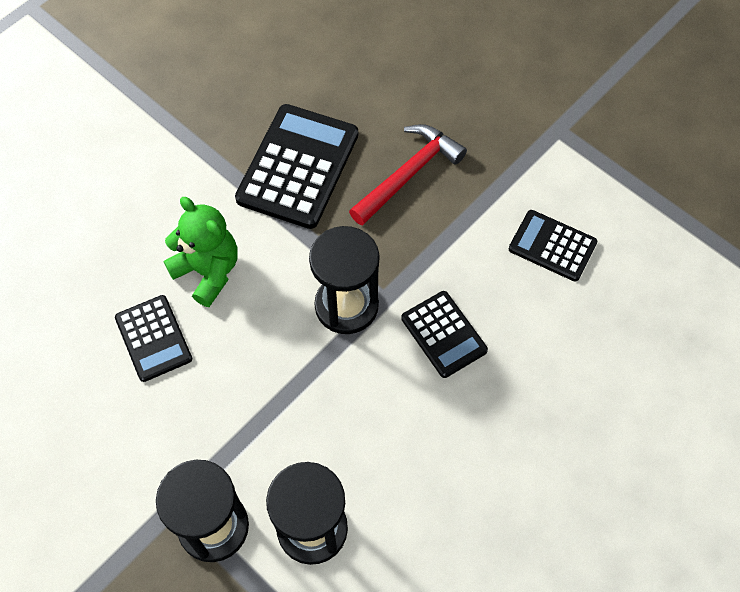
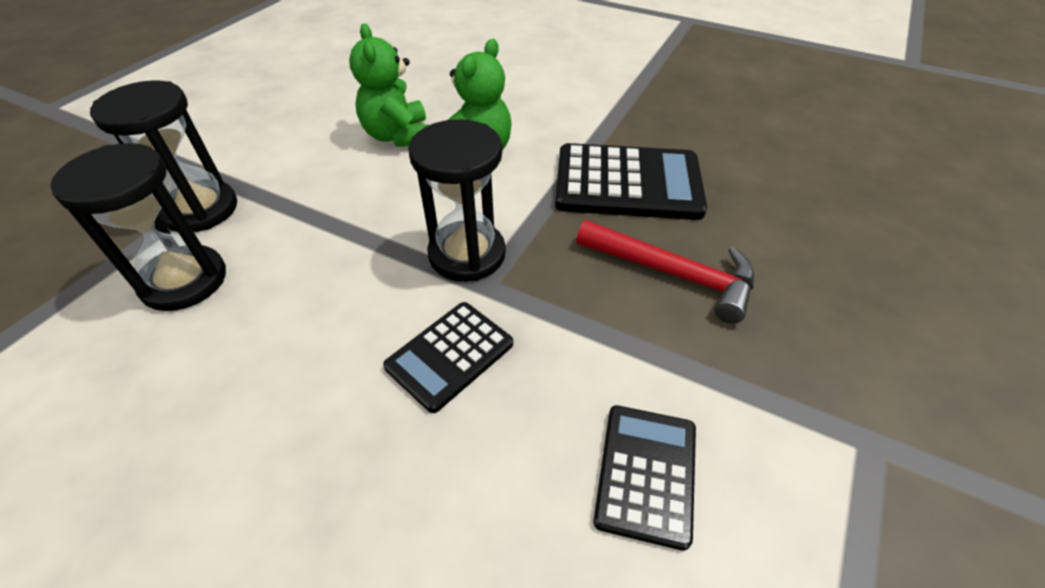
camera: 75 degrees right, 15 degrees down
black calculator [115,295,192,382] -> green teddy bear [349,23,429,147]

